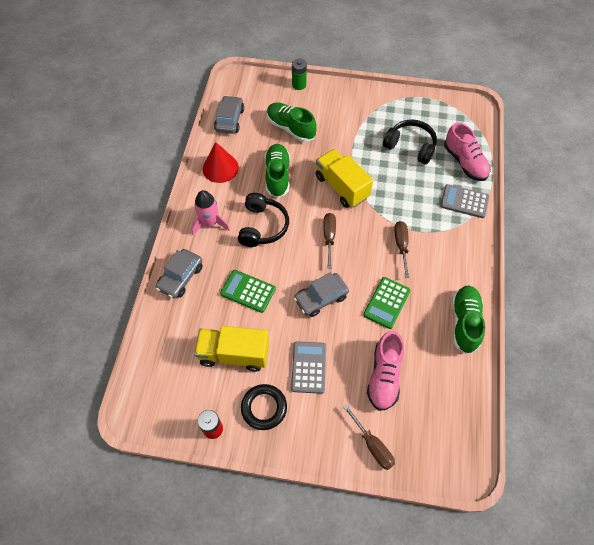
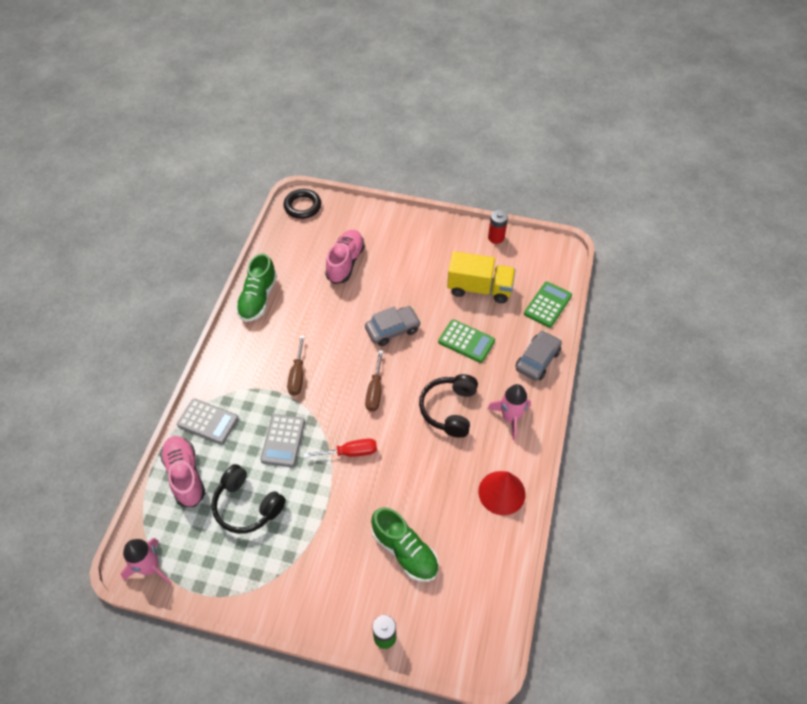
camera: 175 degrees left, 5 degrees down
grey car [214,95,244,134] -> none
black ring [241,384,287,430] -> black ring moved to [283,189,321,219]
green shoe [264,144,290,198] -> none
grey calculator [291,341,326,394] -> grey calculator moved to [261,414,305,467]
yellow truck [316,149,373,208] -> red screwdriver [303,439,377,458]
brown screwdriver [343,404,395,470] -> none
green calculator [363,277,411,329] -> green calculator moved to [524,281,572,328]
none -> pink rocket [121,538,171,584]

